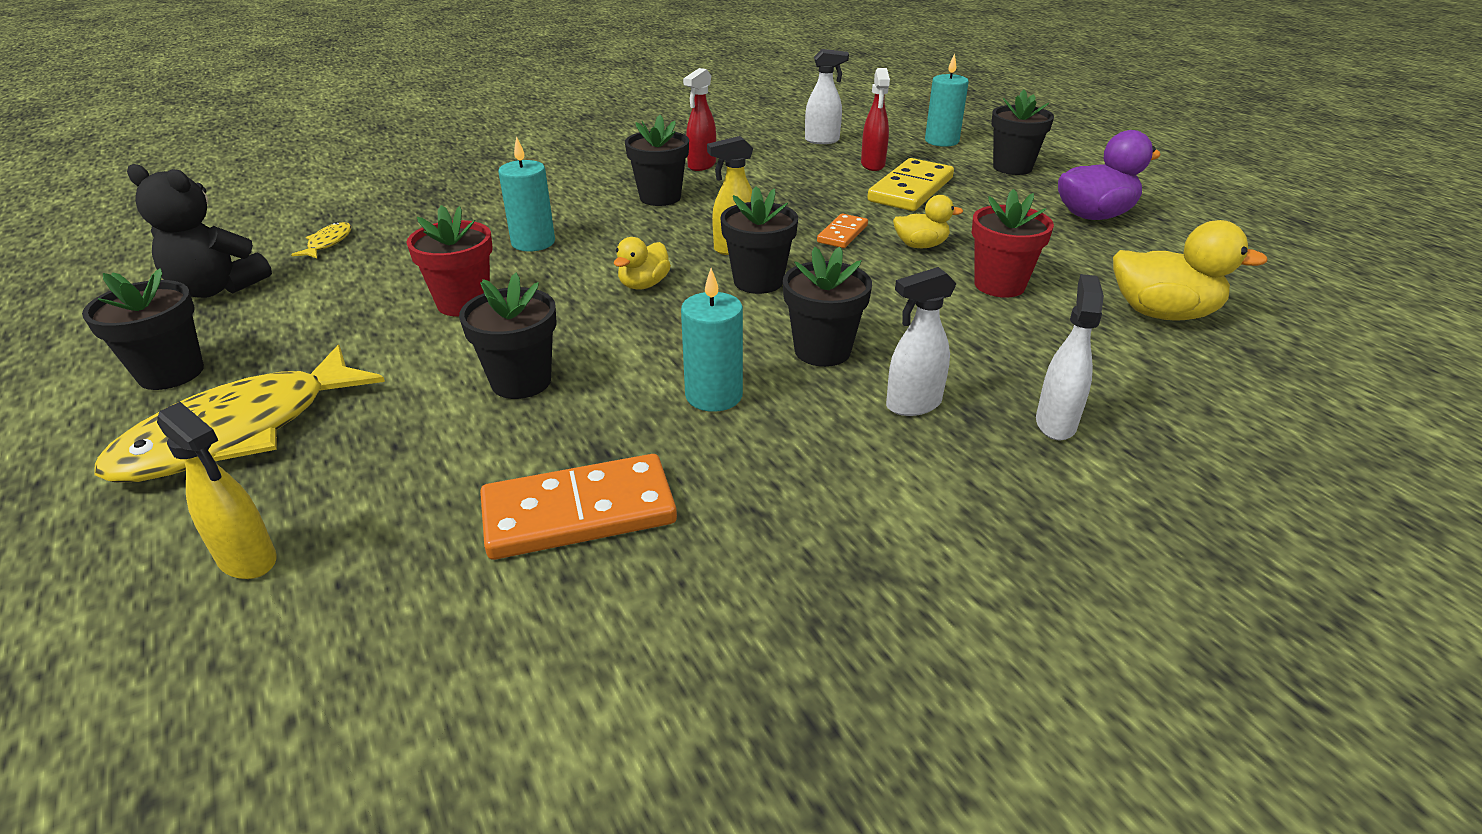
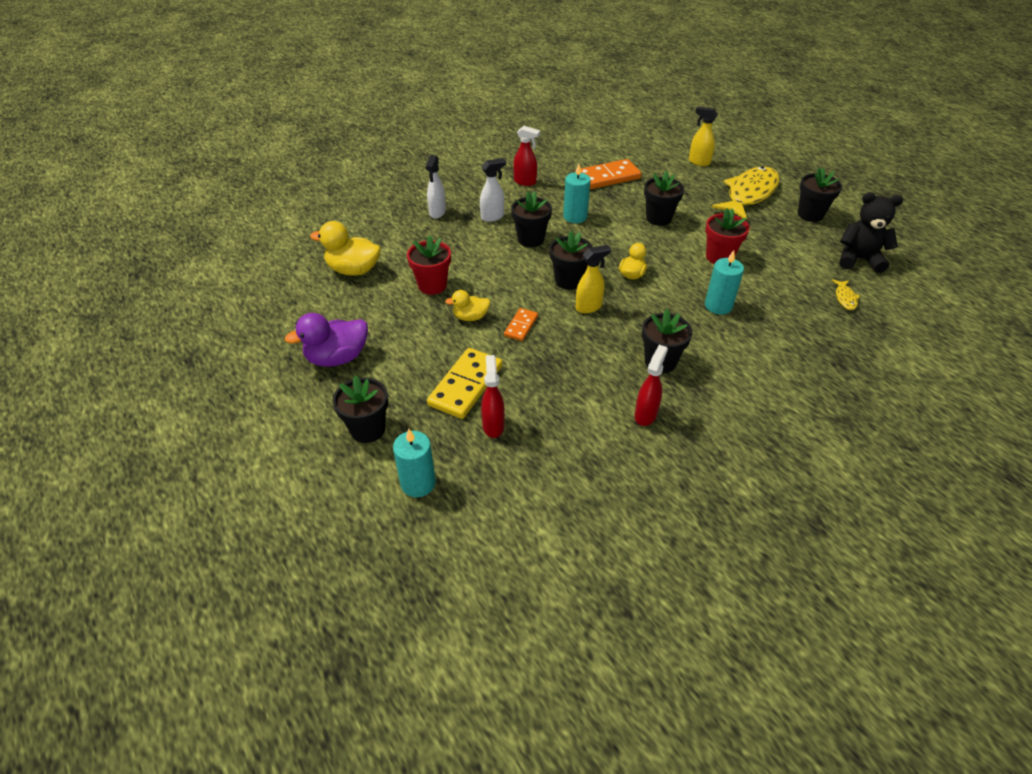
camera: 175 degrees right, 10 degrees up
white spray bottle [805,49,849,144] -> none
none -> red spray bottle [513,126,540,186]

